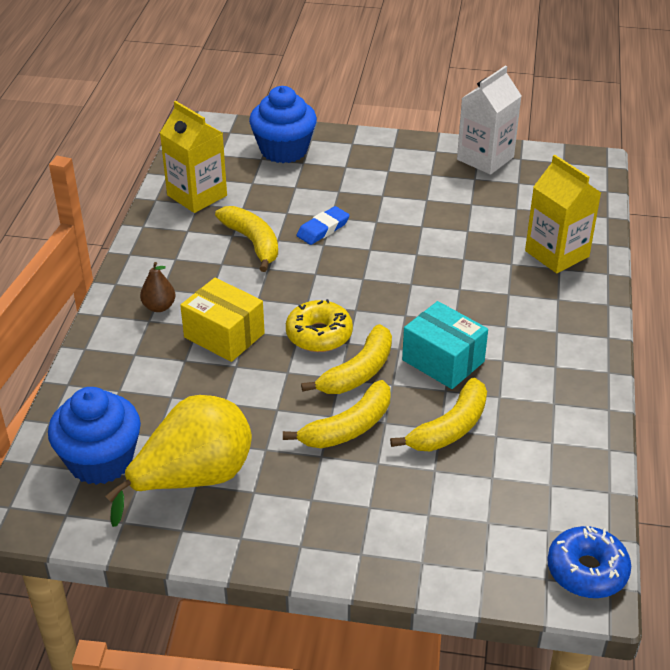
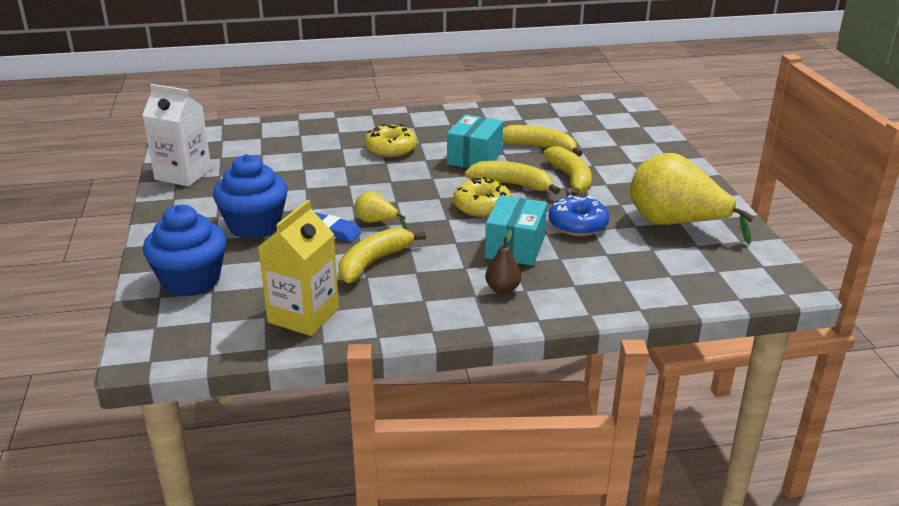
camera: 110 degrees left, 10 degrees down
blue cupcake [48,387,141,485] -> blue cupcake moved to [213,154,288,239]
yellow box [180,278,265,362] -> turquoise box [485,195,547,266]
yellow banana [283,380,390,448] -> yellow banana turned 45 degrees clockwise [543,146,592,196]
yellow carton [525,155,601,273] -> none
blue donut [547,526,631,598] -> blue donut moved to [548,195,609,236]
none -> yellow pear [355,191,407,229]
none -> yellow donut [365,124,417,157]

